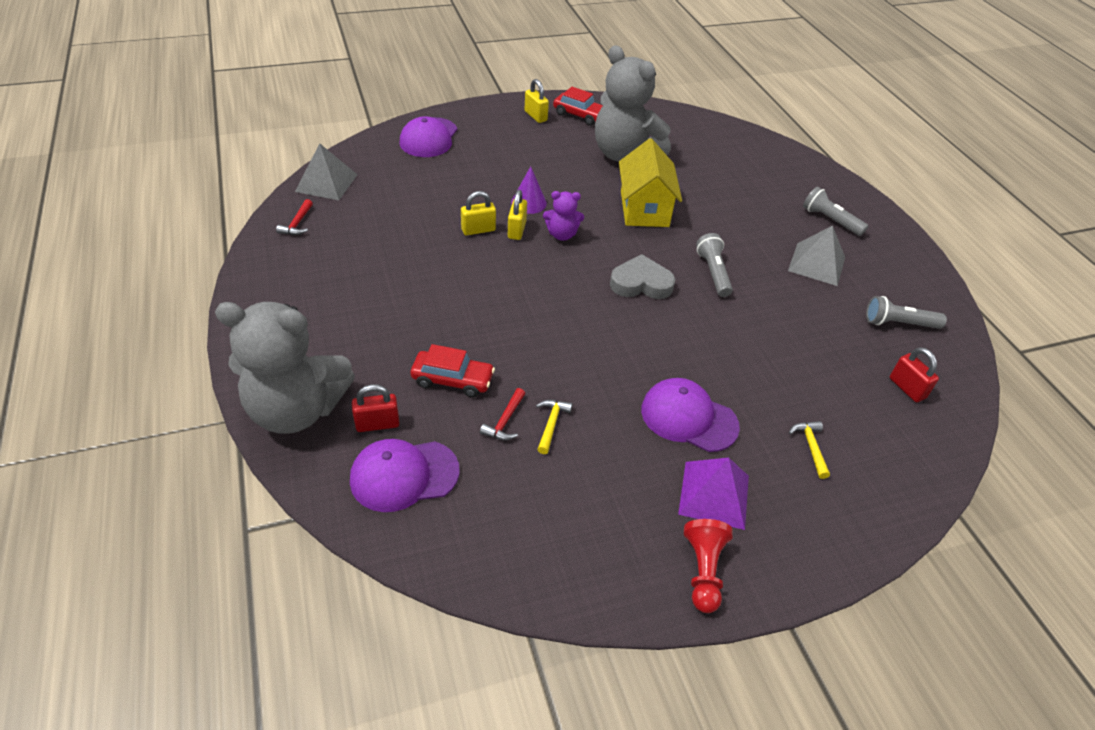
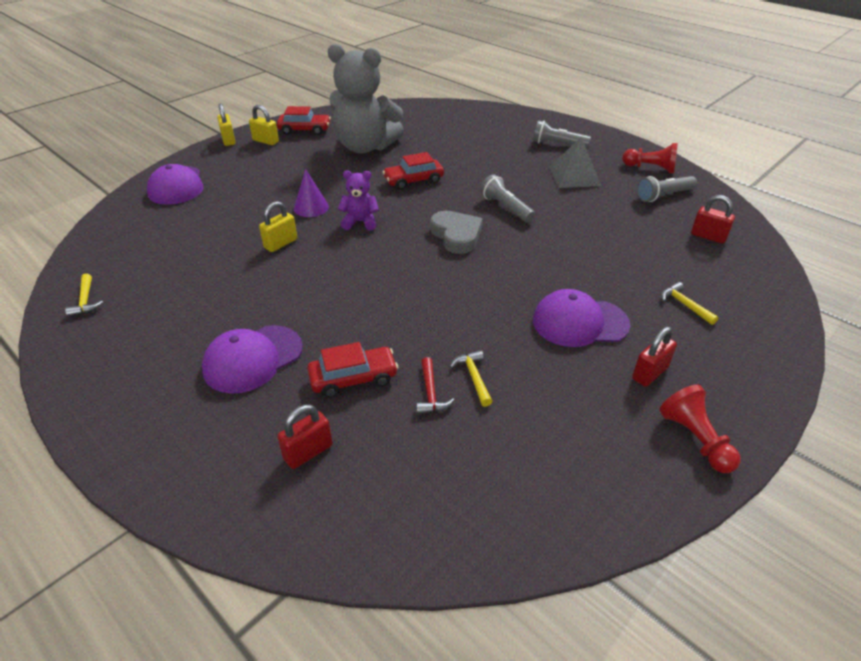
camera: 25 degrees left, 5 degrees down
grey teddy bear [215,302,355,433] -> none
red hammer [276,199,313,235] -> yellow hammer [65,273,103,317]
grey pyramid [295,143,358,200] -> none
purple cap [350,439,460,512] -> purple cap moved to [202,325,303,394]
yellow padlock [508,190,527,240] -> yellow padlock moved to [217,103,235,146]
purple teddy bear [543,191,584,241] -> purple teddy bear turned 150 degrees counterclockwise [338,170,379,231]
grey heart [610,254,675,299] -> grey heart turned 90 degrees clockwise [430,211,482,254]
yellow house [619,138,682,227] -> red car [383,152,444,190]
purple pyramid [678,457,749,530] -> red padlock [632,327,677,387]
none -> red pawn [622,143,678,173]

